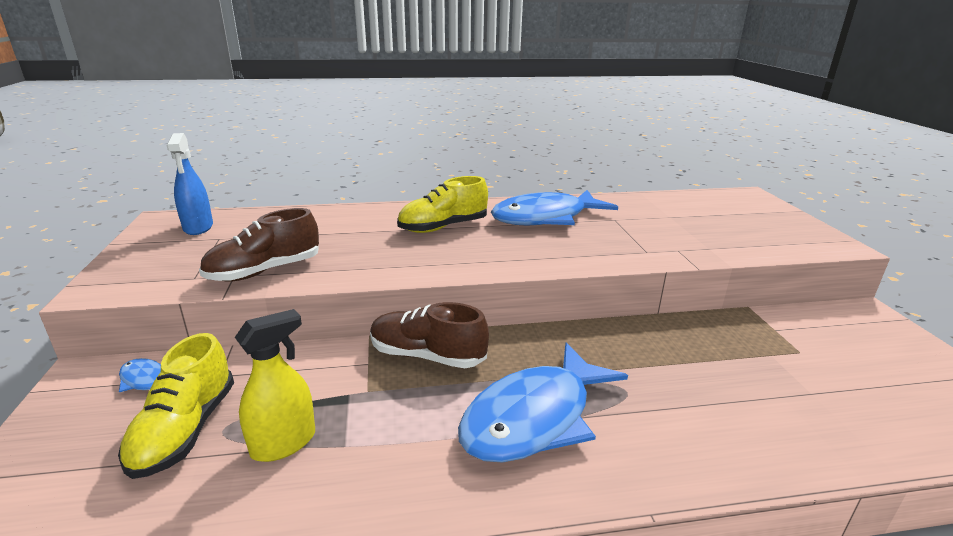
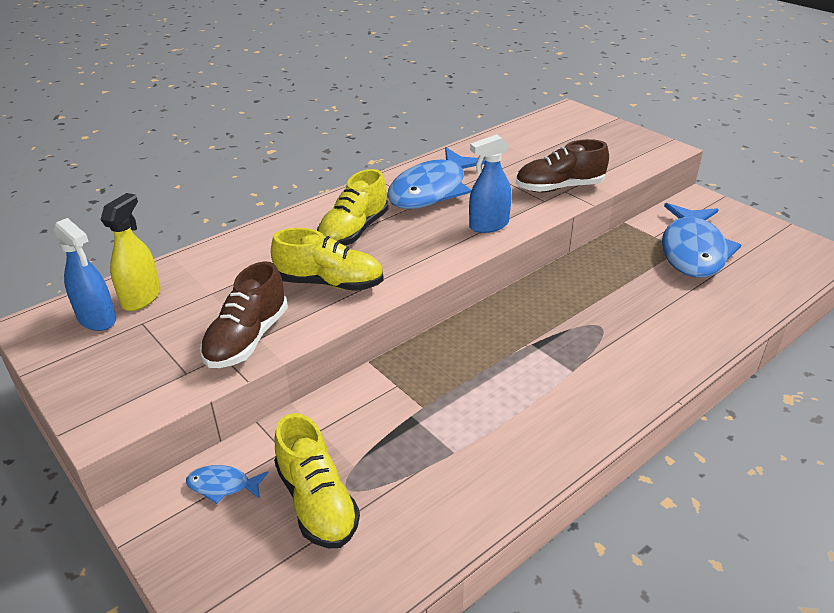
camera: 30 degrees left, 10 degrees up
yellow spray bottle [235,309,315,462] -> yellow spray bottle moved to [100,193,161,311]
brown shoe [370,302,489,368] -> brown shoe moved to [516,139,609,192]
blue fish [458,342,628,463] -> blue fish moved to [662,203,741,278]
none -> yellow shoe [271,228,384,291]
none -> blue spray bottle [469,134,512,233]

